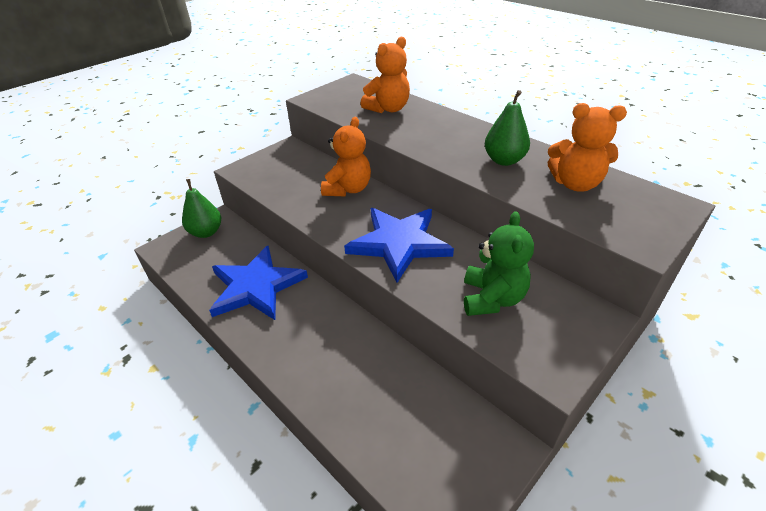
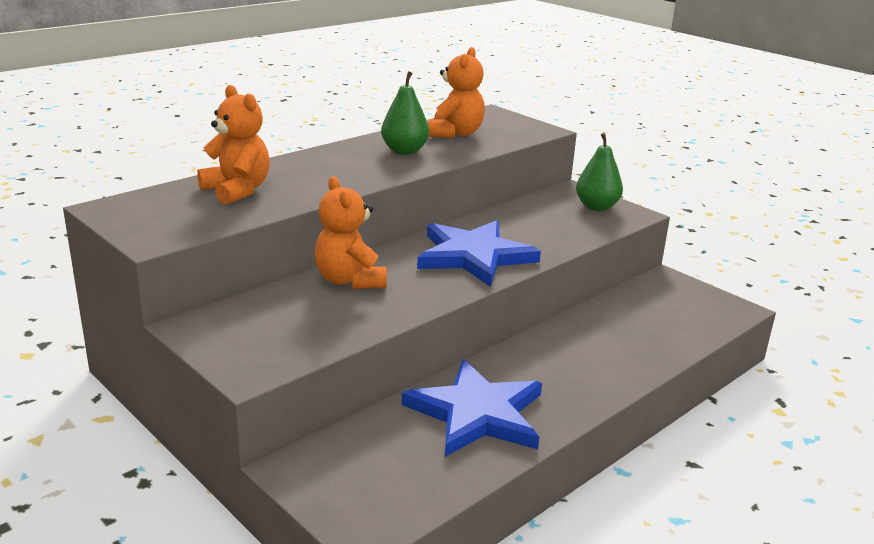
camera: 90 degrees left, 15 degrees down
green pear [182,179,221,238] -> green pear moved to [576,133,623,211]
orange teddy bear [321,117,371,197] -> orange teddy bear turned 135 degrees counterclockwise [314,176,387,289]
green teddy bear [464,211,534,316] -> none

